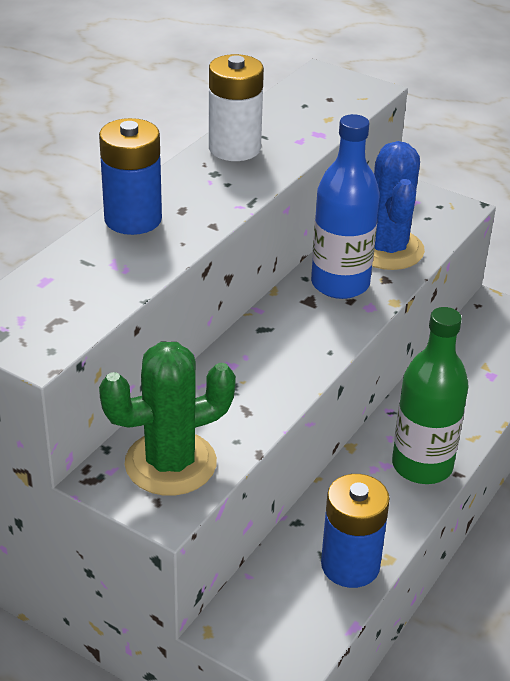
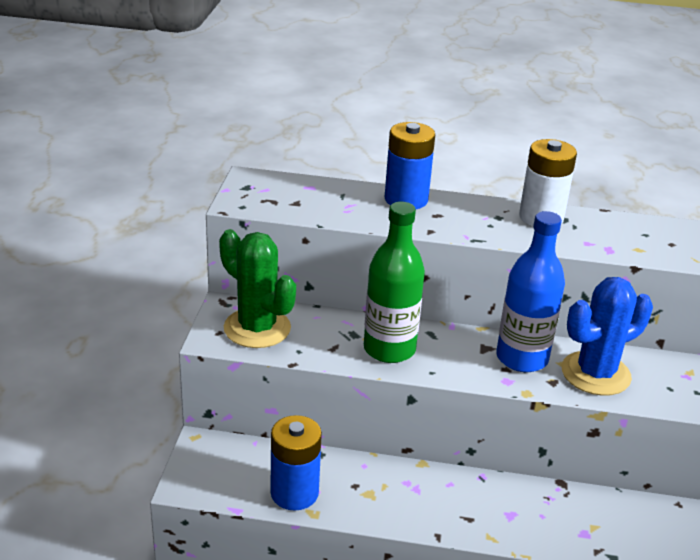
camera: 65 degrees right, 5 degrees down
green bottle [392,307,468,484] -> green bottle moved to [364,202,425,363]

